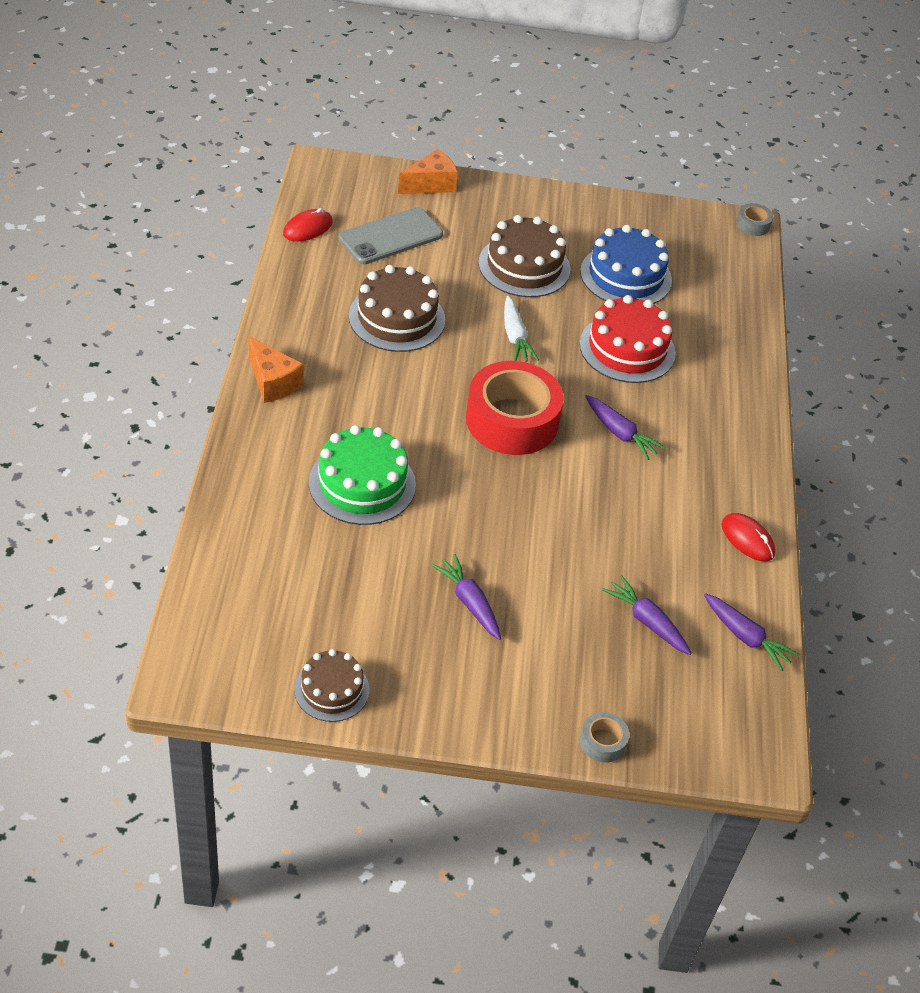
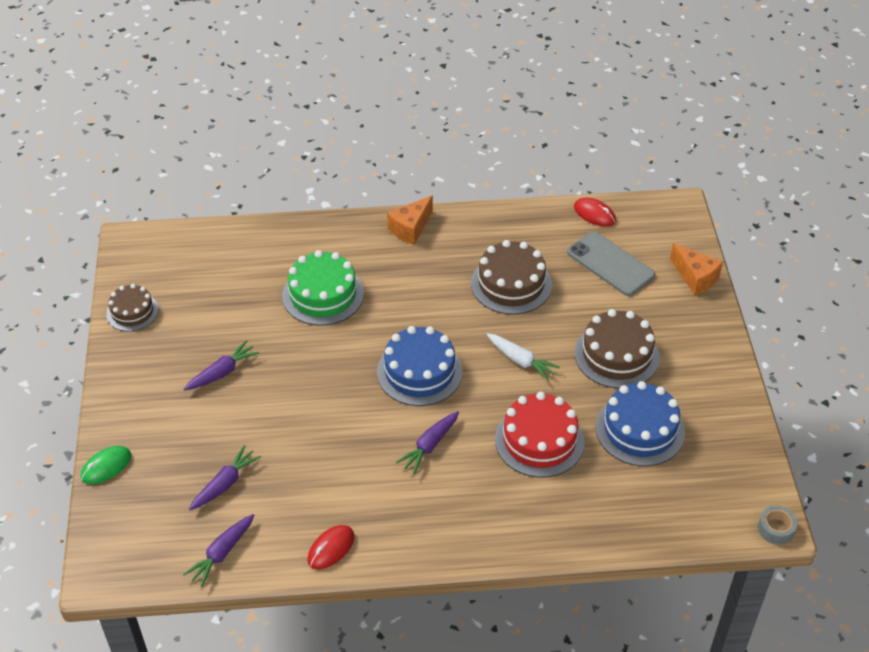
camera: 85 degrees right, 0 degrees up
red tape [466,361,564,455] -> blue cake [377,326,463,406]
white carrot [504,296,539,362] -> white carrot turned 120 degrees counterclockwise [487,333,560,381]
grey tape [580,712,629,763] -> green mouse [81,446,131,484]

